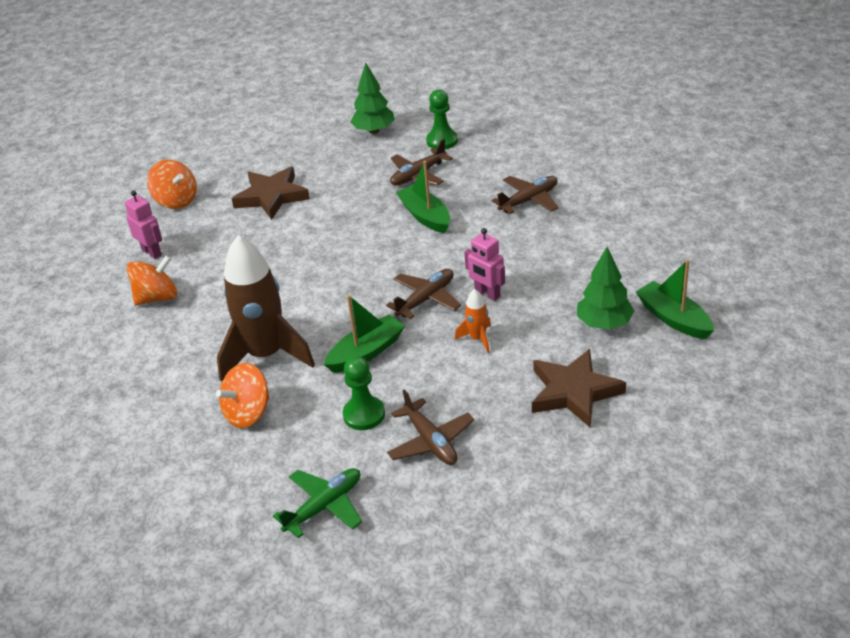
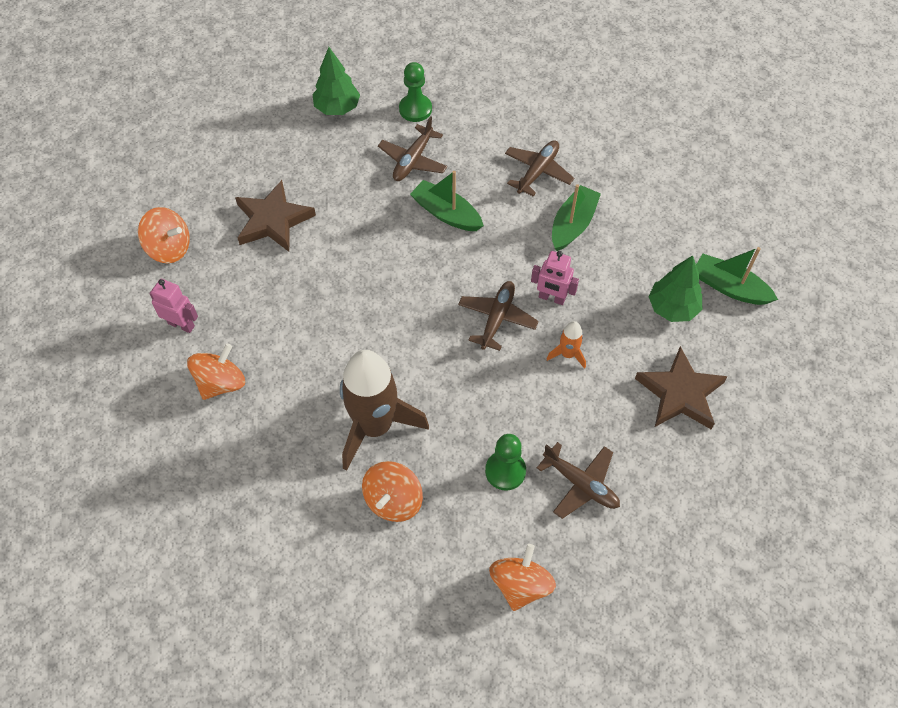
camera: 25 degrees left, 20 degrees up
green plane [273,468,362,538] -> orange spinning top [489,544,556,611]
green boat [324,295,405,373] -> green boat moved to [552,184,601,251]

